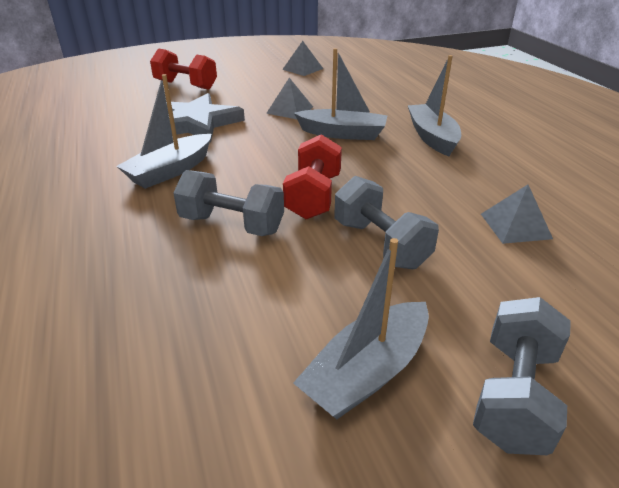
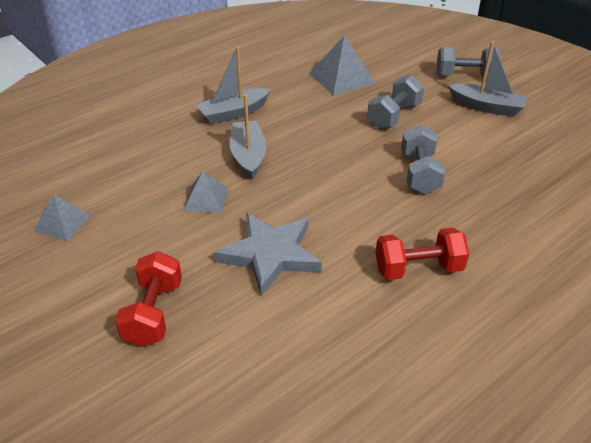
camera: 110 degrees left, 5 degrees up
grey boat [117,74,211,189] -> none
red dumbbell [283,134,342,220] -> red dumbbell moved to [375,228,469,280]
grey pyramid [481,185,553,244] -> grey pyramid [309,36,376,96], size x1.62

